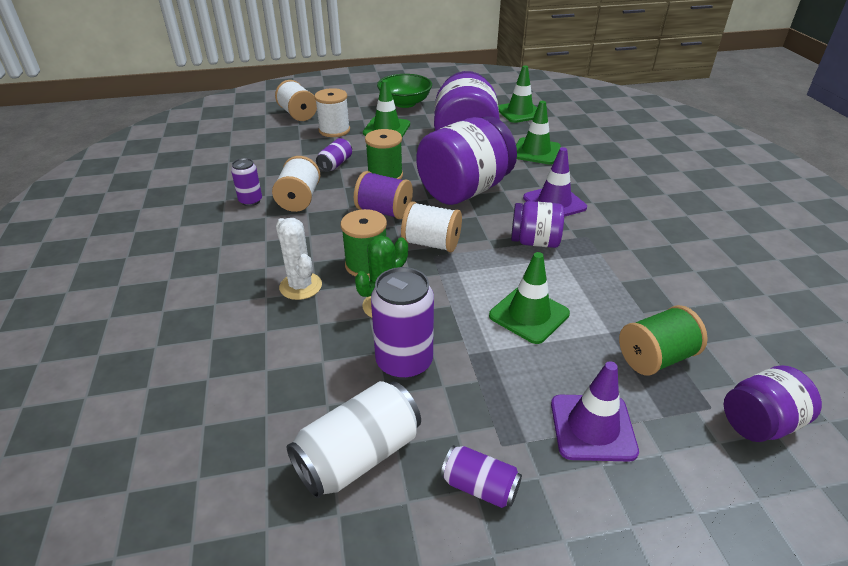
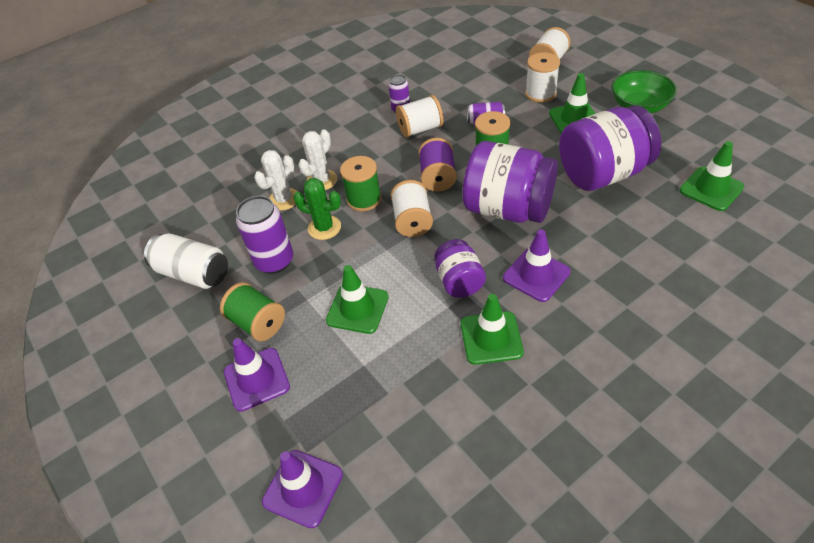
camera: 70 degrees right, 10 degrees up
purple can [441,445,522,508] -> none
green traffic cone [516,101,561,164] -> green traffic cone moved to [461,294,524,365]
green spool [619,305,708,375] -> green spool moved to [220,282,285,341]
purple jar [724,365,822,442] -> purple traffic cone [262,450,343,528]
none -> white cactus [254,150,298,211]

